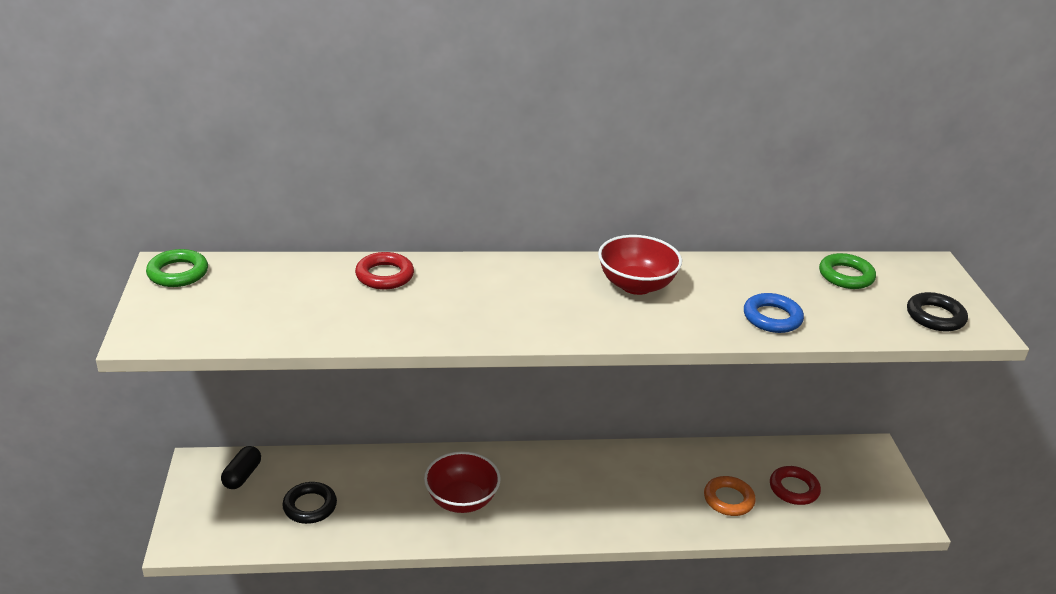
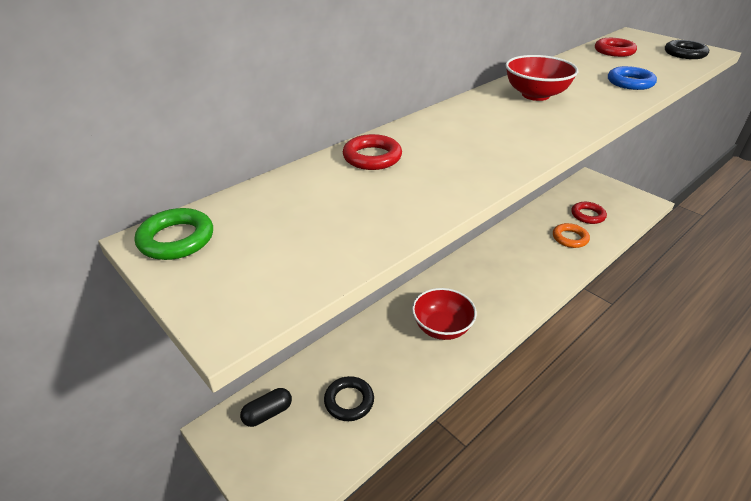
camera: 35 degrees left, 5 degrees up
black capsule [221,446,261,489] -> black capsule turned 75 degrees clockwise [240,388,292,427]
green ring [819,253,876,289] -> red ring [595,38,637,57]

